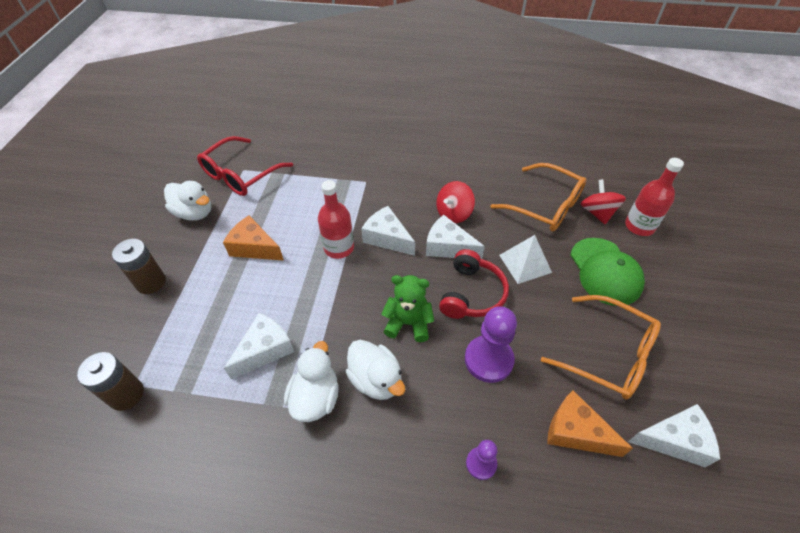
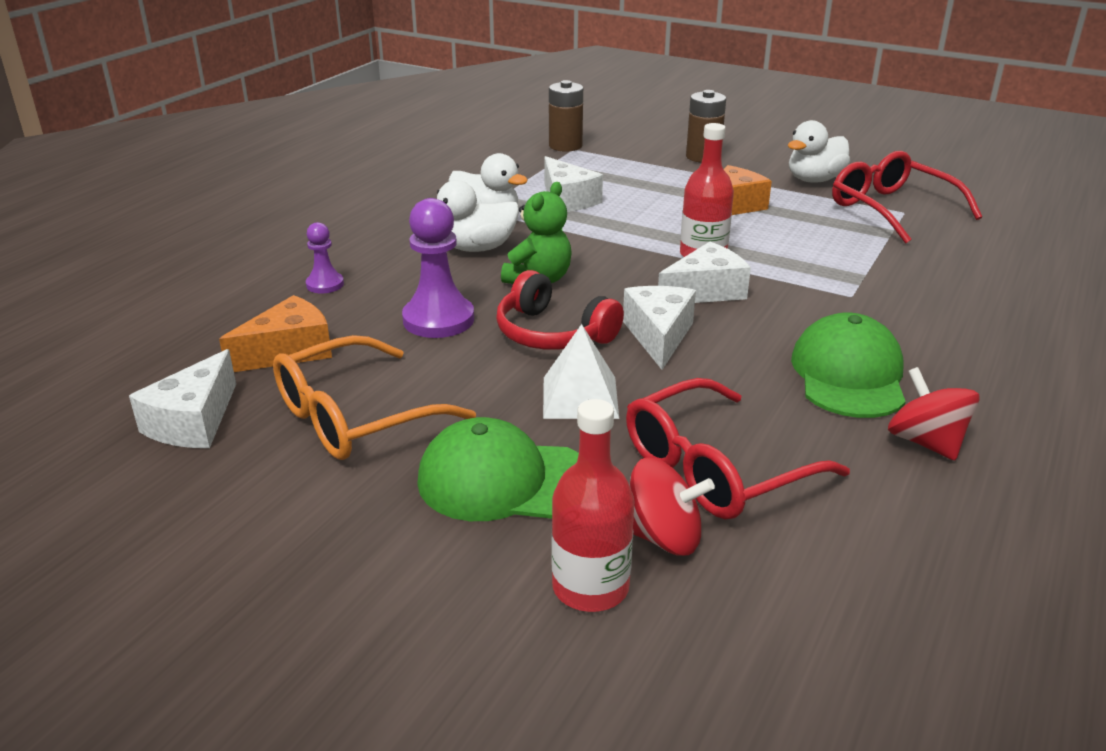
camera: 110 degrees right, 20 degrees down
white cheese [426,215,485,259] -> white cheese turned 45 degrees counterclockwise [623,286,696,370]
red spinning top [436,181,475,223] -> red spinning top moved to [888,367,980,461]
orange glasses [490,163,587,231] -> red glasses [626,378,850,519]
none -> green cap [791,313,906,418]

